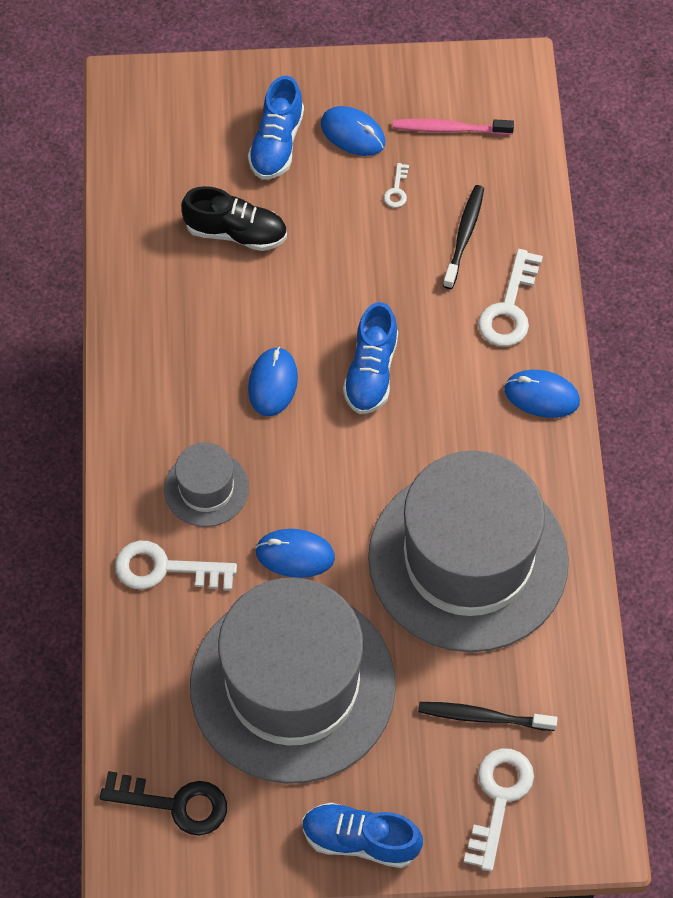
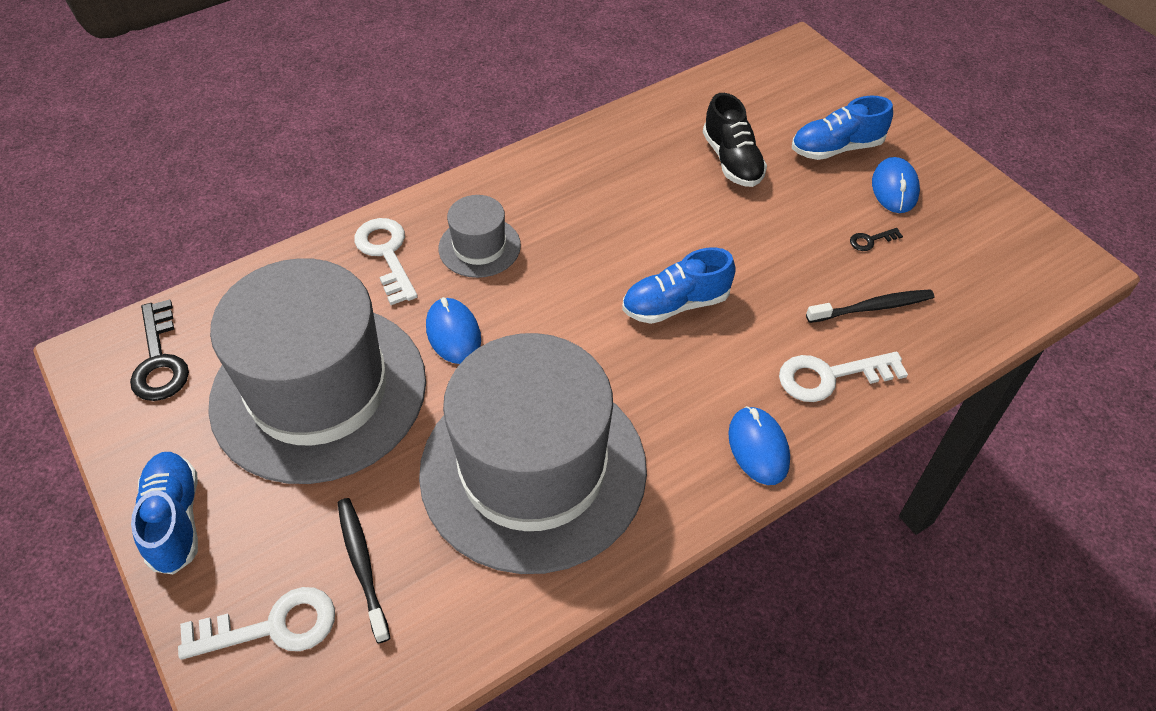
camera: 60 degrees right, 10 degrees down
blue mouse [248,347,298,416] -> none
white key [384,163,409,208] -> black key [850,228,903,251]
pink toothbrush [393,119,514,135] -> none

